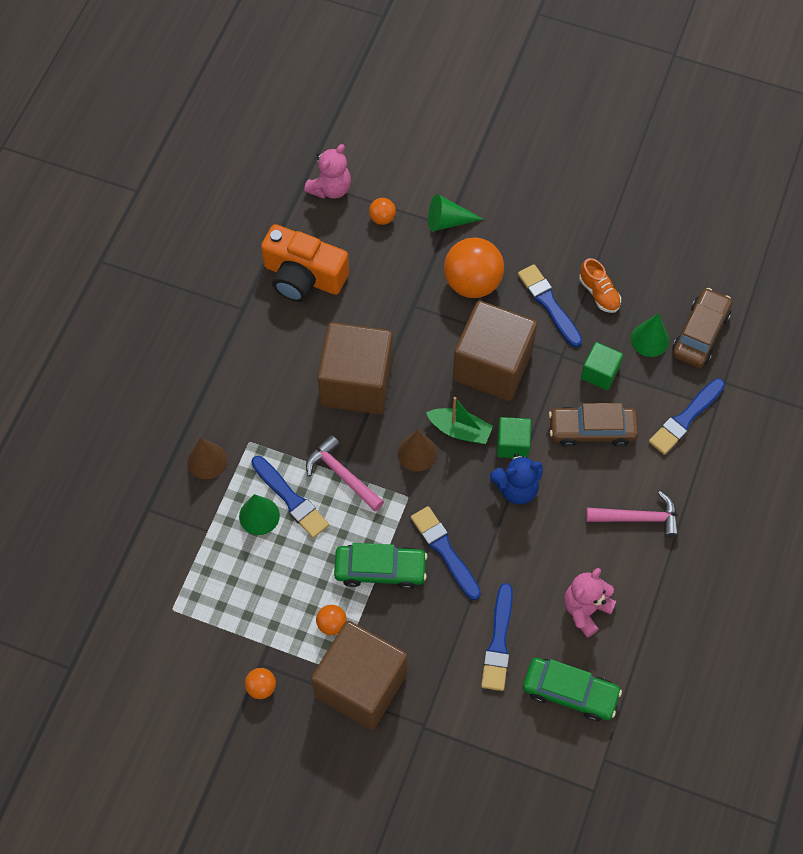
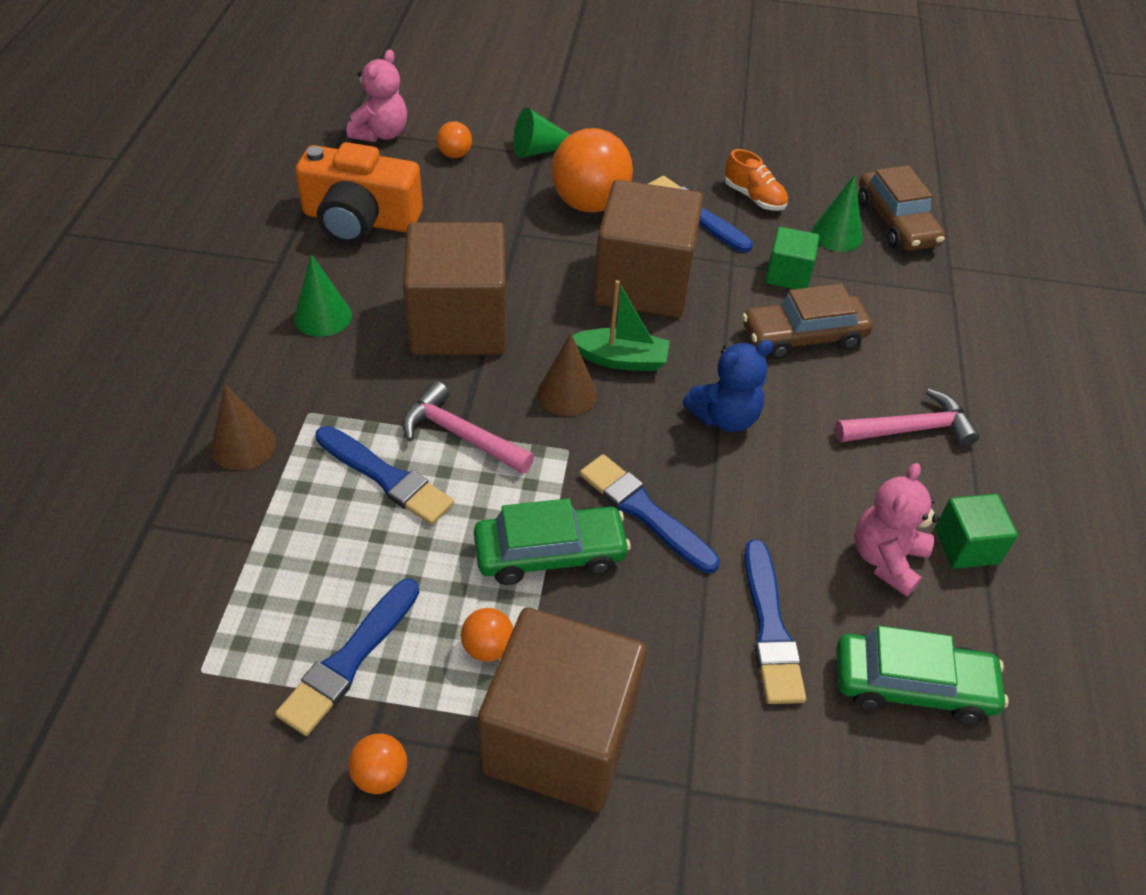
camera: 15 degrees left, 15 degrees down
green cone [239,494,280,535] -> green cone moved to [294,254,352,337]
green cube [497,417,531,458] -> green cube moved to [935,494,1018,569]
blue brush [649,378,725,455] -> blue brush moved to [275,579,420,736]
brown car [672,288,732,368] -> brown car turned 150 degrees clockwise [858,165,945,251]

